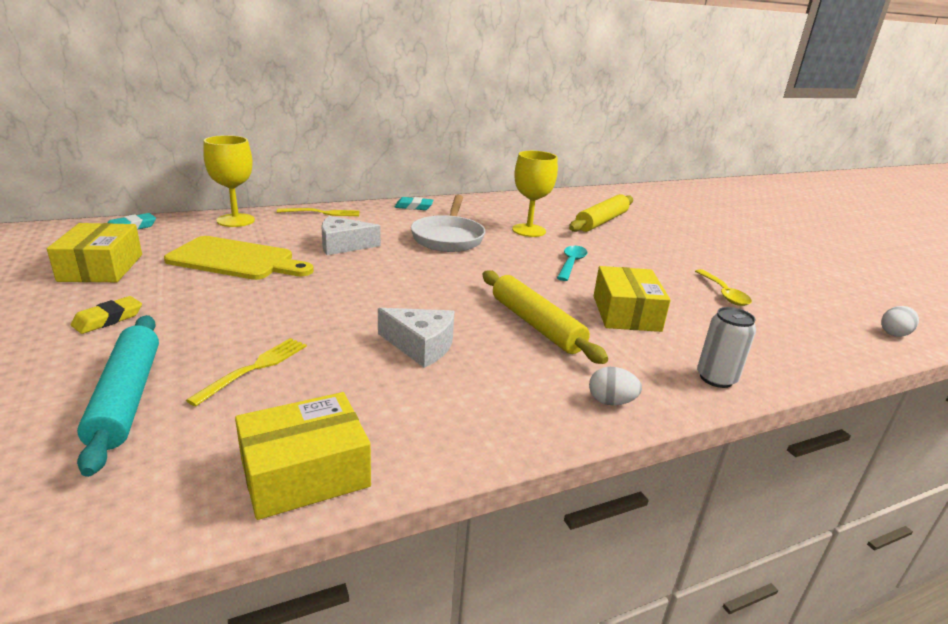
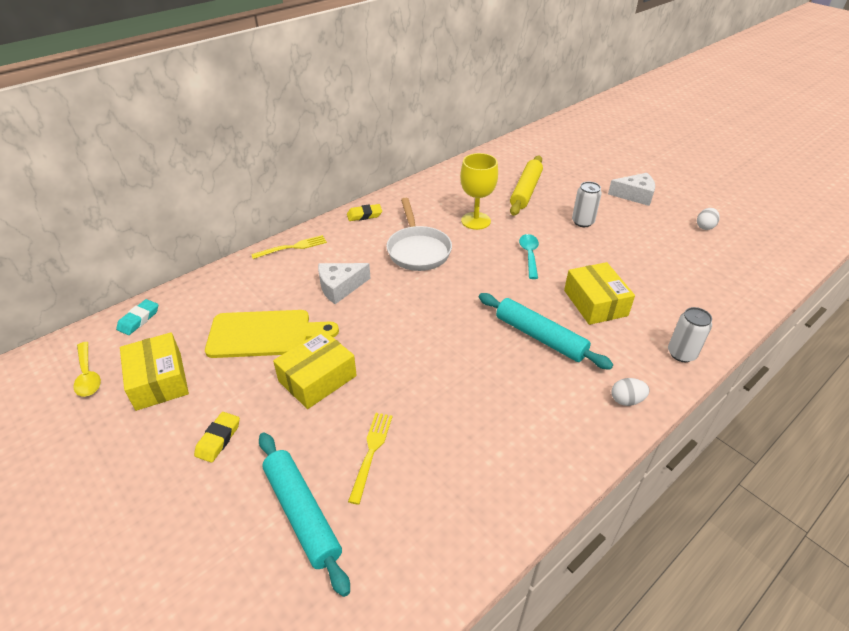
camera: 15 degrees left, 15 degrees up
yellow goblet [203,135,255,227] -> none
yellow box [235,392,371,520] -> yellow box moved to [273,330,357,409]
white cheese [378,308,455,368] -> white cheese moved to [608,173,655,206]
turquoise eraser [395,197,433,210] -> yellow eraser [347,204,382,221]
yellow rolling pin [483,270,608,364] -> turquoise rolling pin [479,293,613,370]
yellow spoon [695,269,752,306] -> yellow spoon moved to [73,342,101,397]
white egg [881,306,919,337] -> white egg moved to [697,208,720,230]
none -> white can [572,182,602,227]

